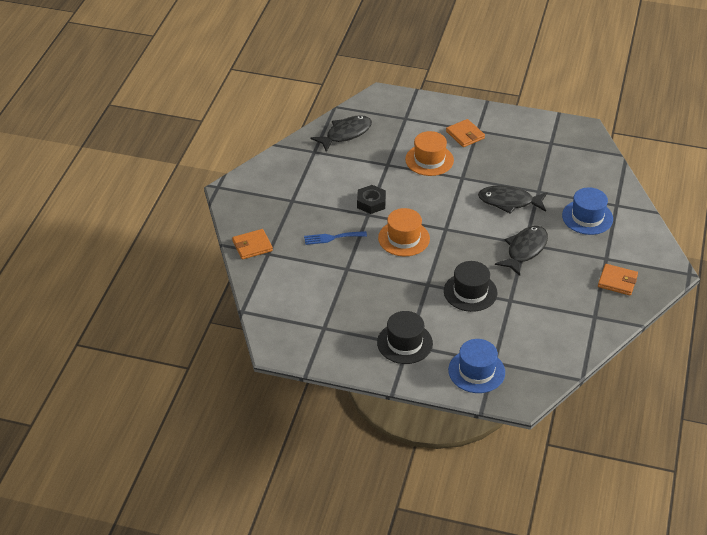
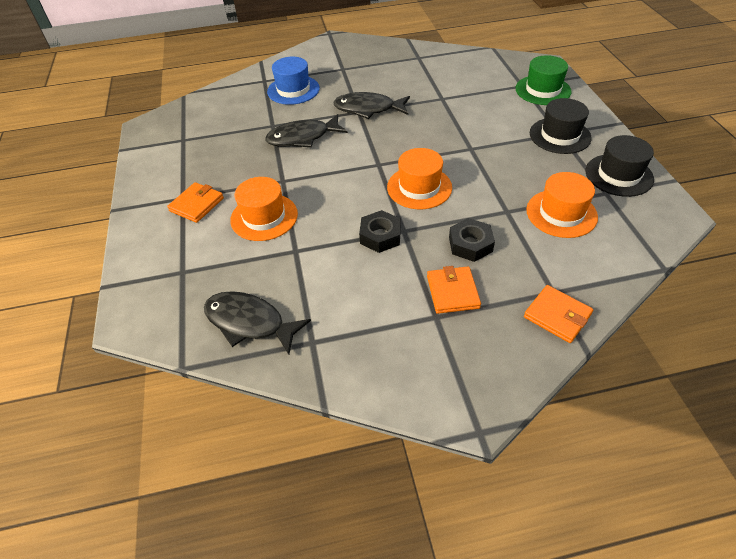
camera: 115 degrees left, 5 degrees up
blue fork [304,231,367,245] -> black nut [449,218,495,262]
black hat [444,261,498,312] -> black hat moved to [586,135,654,197]
blue hat [448,339,505,393] -> green hat [516,55,572,105]
black fish [478,185,548,214] -> black fish turned 90 degrees clockwise [265,114,348,147]
orange wallet [598,264,638,295] -> orange wallet moved to [427,266,481,314]
none -> orange hat [526,172,598,238]

